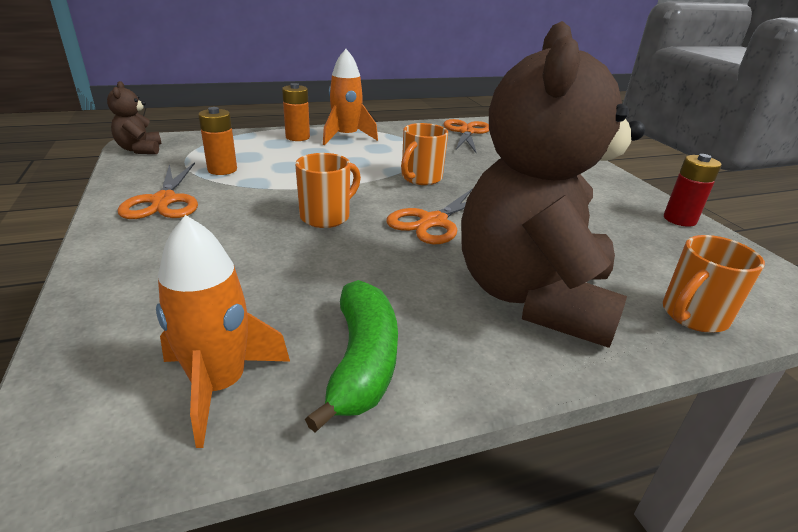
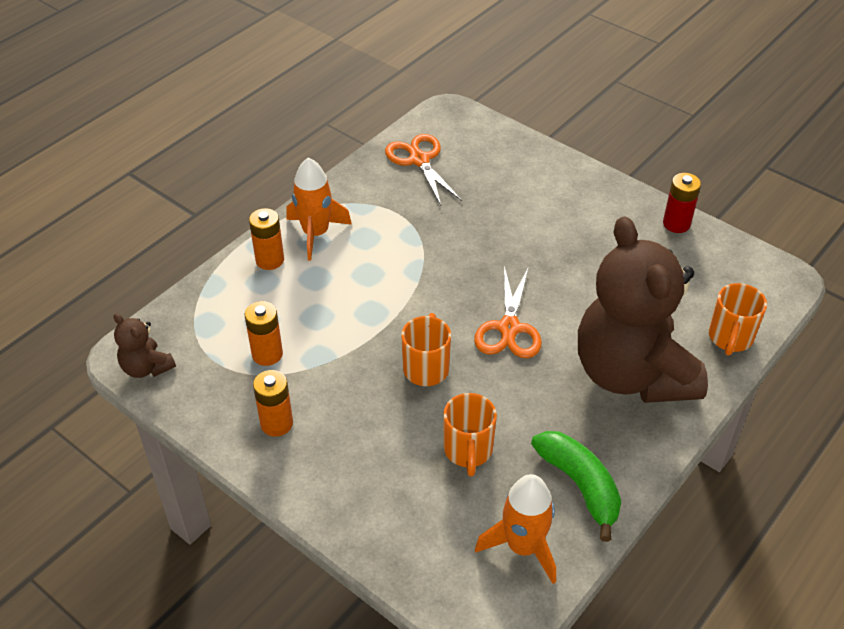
camera: 30 degrees left, 15 degrees up
orange scissors [117,162,198,219] -> orange battery [253,370,293,437]
orange mug [401,123,448,185] -> orange mug moved to [443,393,497,476]

